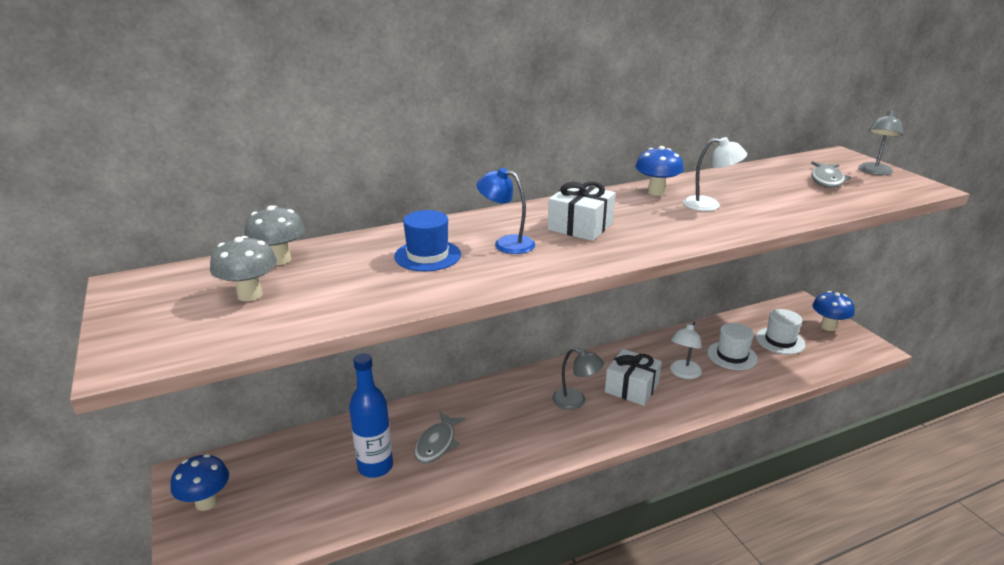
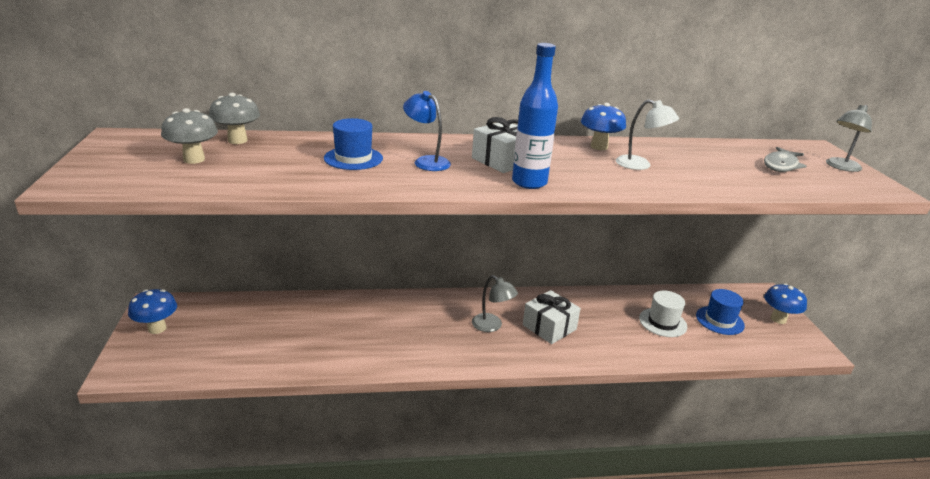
camera: 15 degrees right, 0 degrees up
blue bottle [349,353,393,478] -> blue bottle moved to [512,43,558,189]
grey fish [414,412,466,463] -> none
white lamp [670,321,702,379] -> none
white hat [756,309,805,354] -> blue hat [696,289,745,335]

